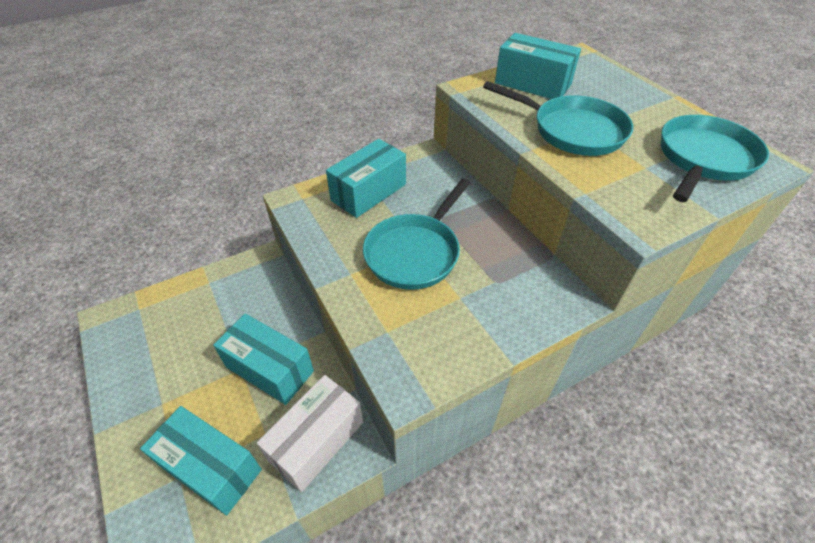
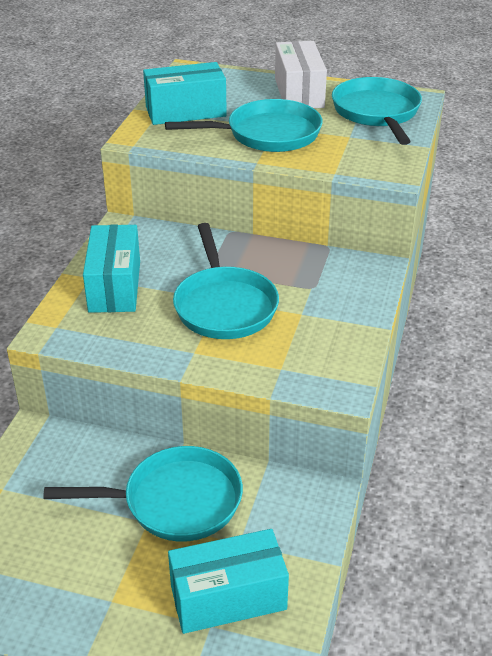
camera: 45 degrees left, 10 degrees down
turquoise box [213,314,314,405] -> turquoise pan [43,446,243,541]
white box [257,375,363,492] -> white box moved to [275,41,327,108]

